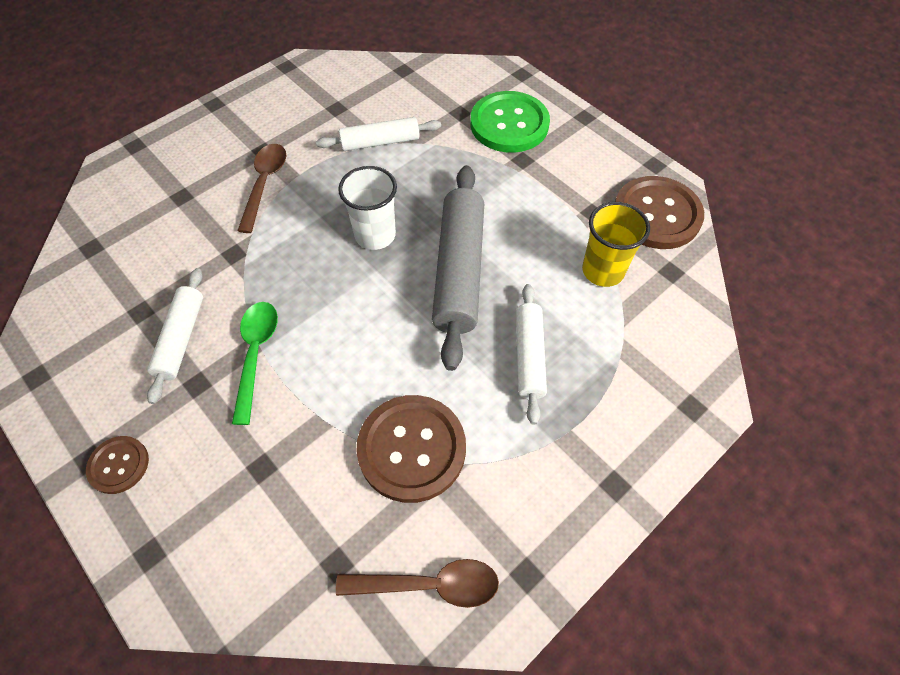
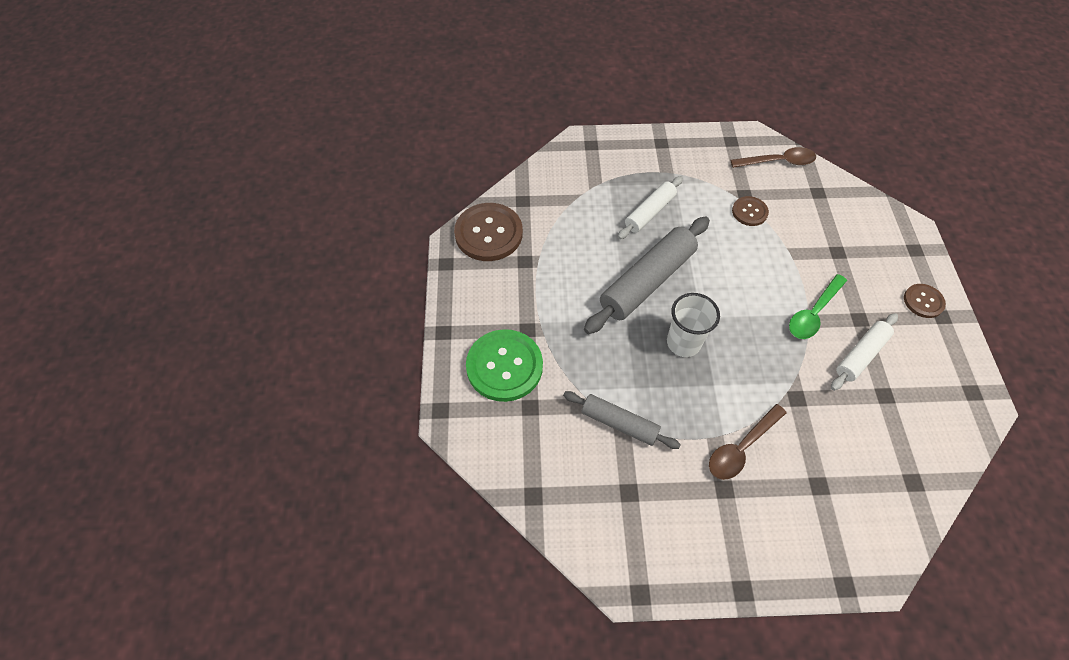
camera: 140 degrees left, 0 degrees up
white rolling pin [316,117,441,151] -> grey rolling pin [563,391,681,449]
brown spoon [336,559,499,608] -> brown spoon turned 135 degrees clockwise [731,147,816,168]
brown button [356,395,466,503] -> brown button [732,196,769,226], size x0.53
yellow cup [582,202,650,287] -> none

